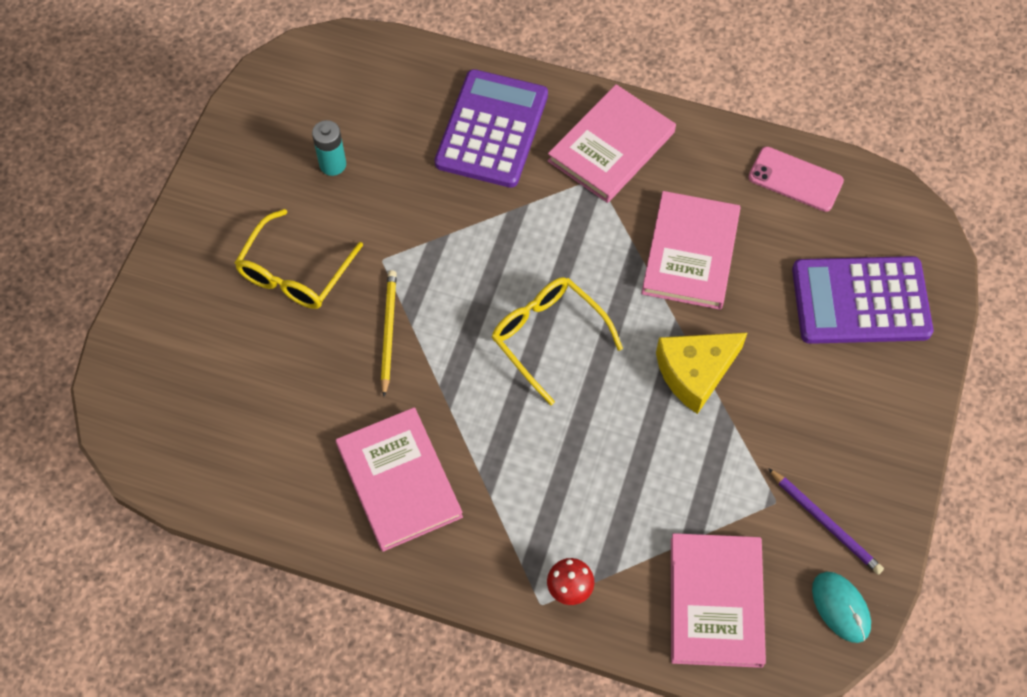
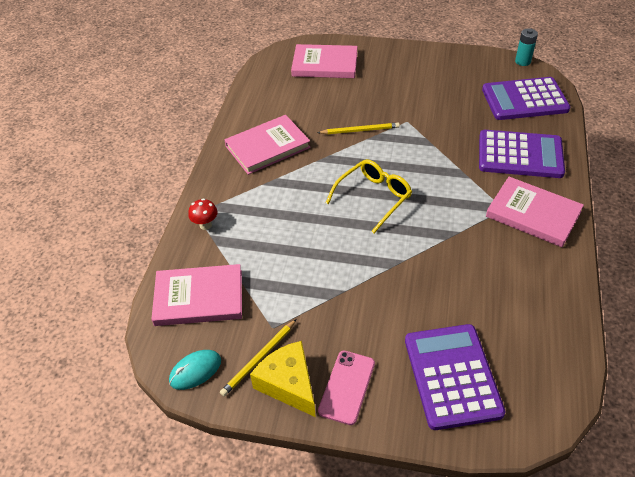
camera: 85 degrees right, 15 degrees down
yellow glasses [234,209,363,309] -> none
turquoise battery [312,120,346,176] -> turquoise battery moved to [515,28,538,66]
pink book [641,191,741,310] -> pink book moved to [291,44,358,78]
yellow cheese [656,333,747,414] -> yellow cheese moved to [250,341,316,417]
pink phone [748,147,844,212] -> pink phone moved to [318,350,375,425]
purple pencil [768,468,884,575] -> yellow pencil [220,319,297,396]
none -> purple calculator [482,77,570,120]

